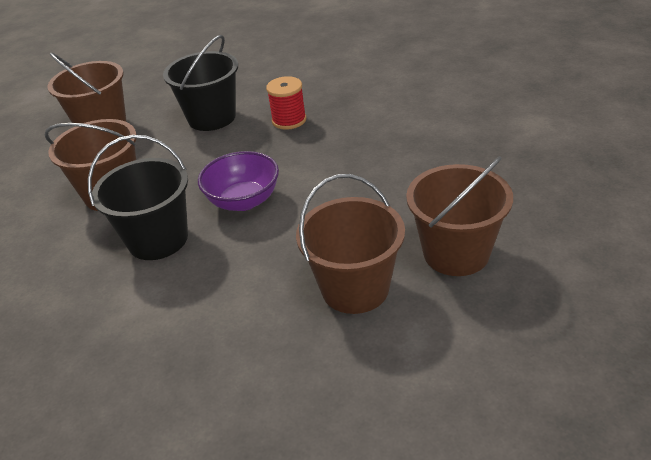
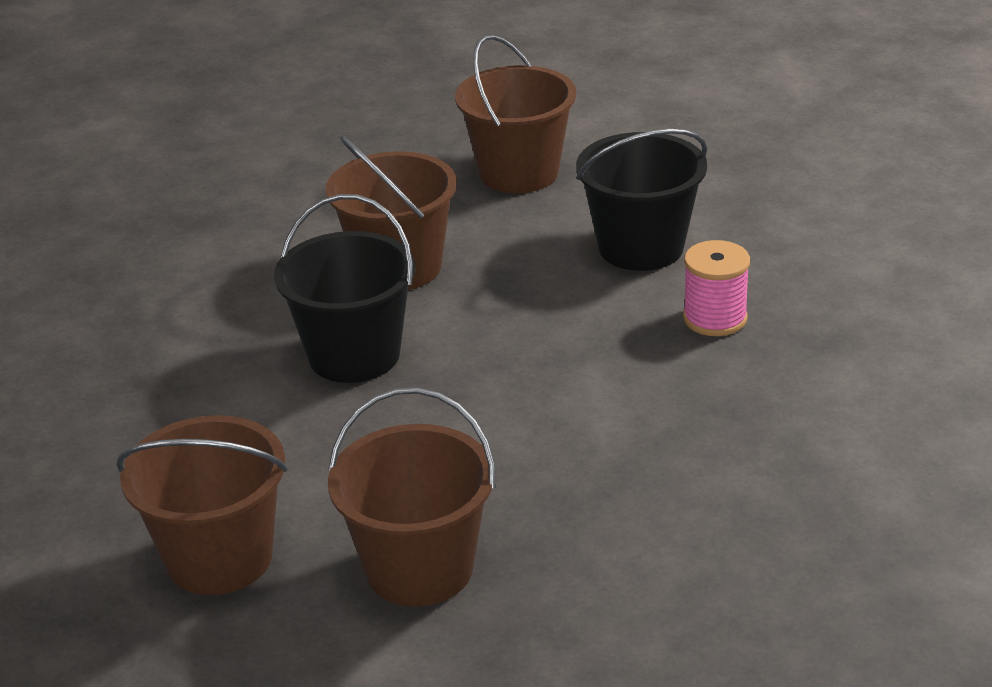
camera: 50 degrees right, 5 degrees down
purple bowl [198,151,279,211] -> none
red spool [266,76,306,130] -> pink spool [683,240,750,336]
brown bucket [406,156,513,276] -> brown bucket moved to [116,415,288,595]

